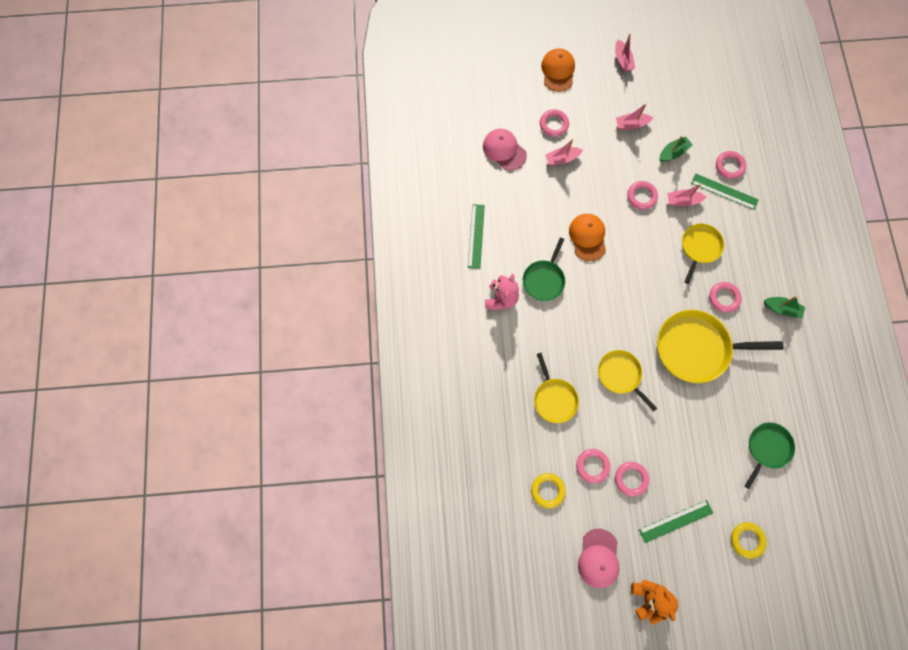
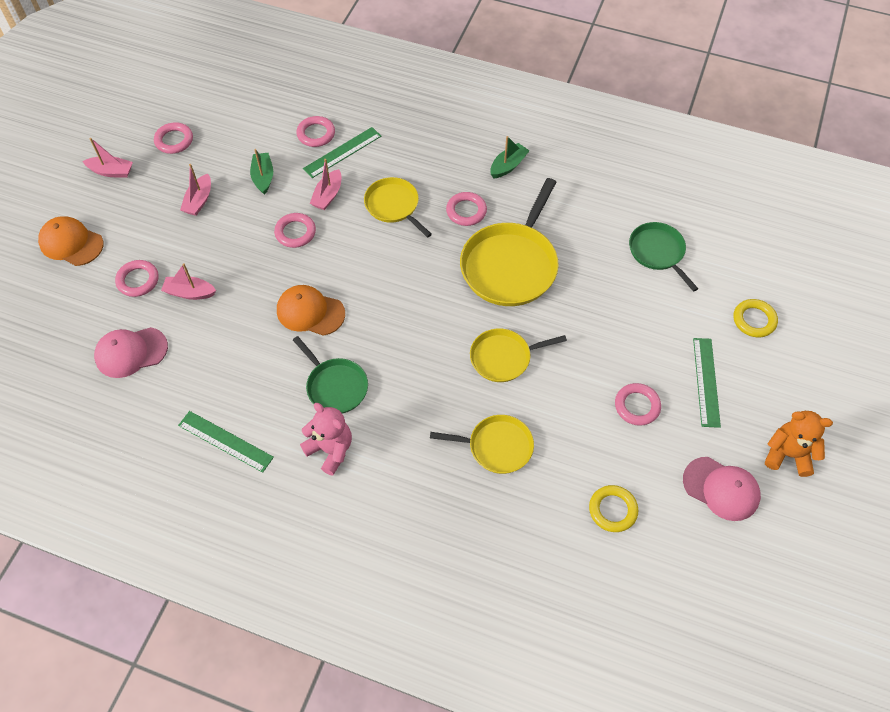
camera: 65 degrees left, 15 degrees down
pink boat [545,139,583,166] -> pink boat turned 90 degrees clockwise [161,263,216,300]
pink ring [576,449,610,484] -> pink ring moved to [154,122,193,154]

